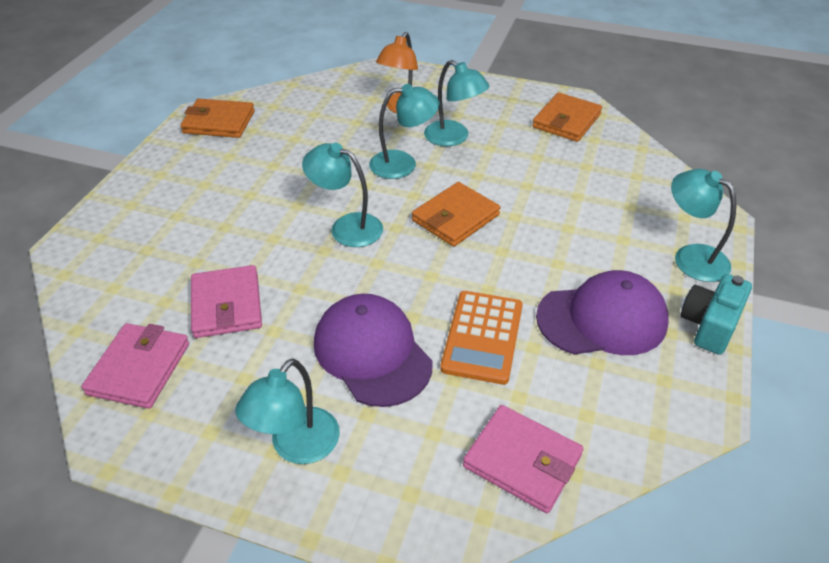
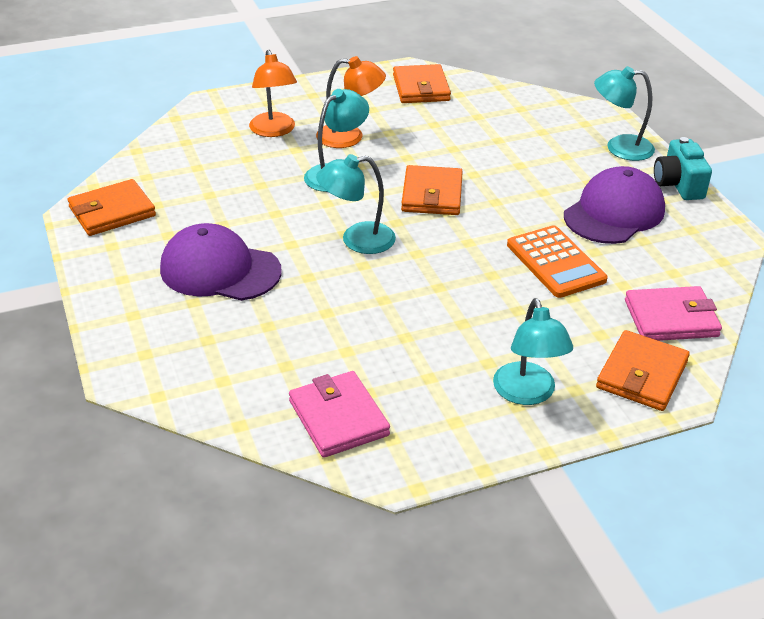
camera: 40 degrees left, 5 degrees down
pink wallet [191,265,262,338] -> none
purple cap [314,294,433,407] -> purple cap moved to [160,223,282,301]
turquoise lamp [424,60,490,146] -> orange lamp [316,56,386,148]
none -> orange wallet [596,330,690,411]

